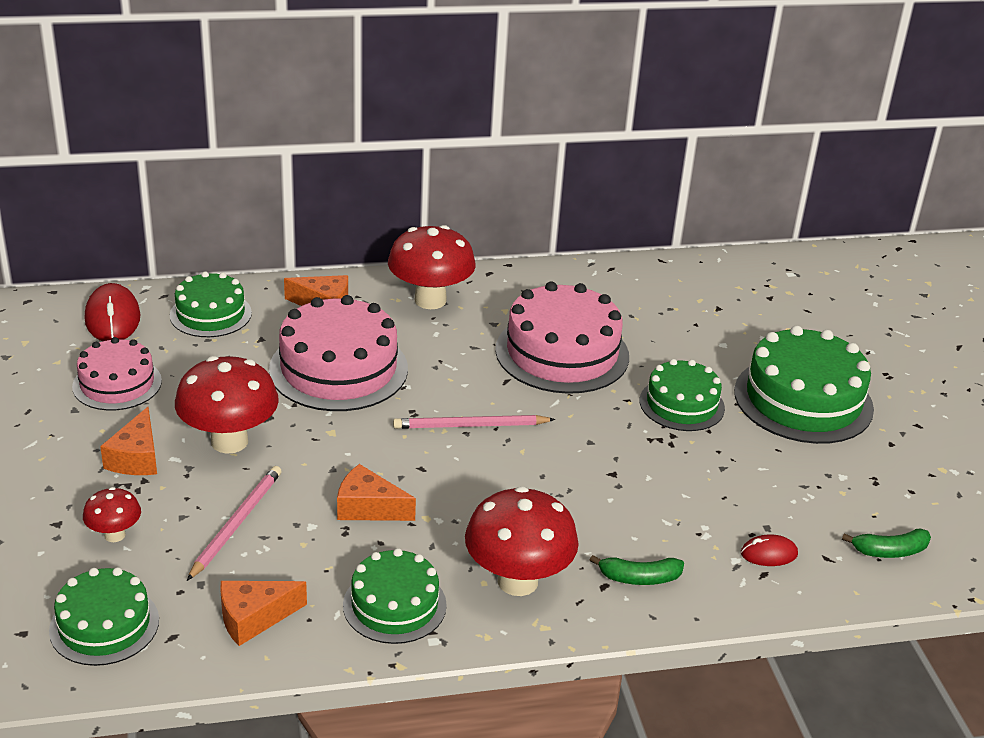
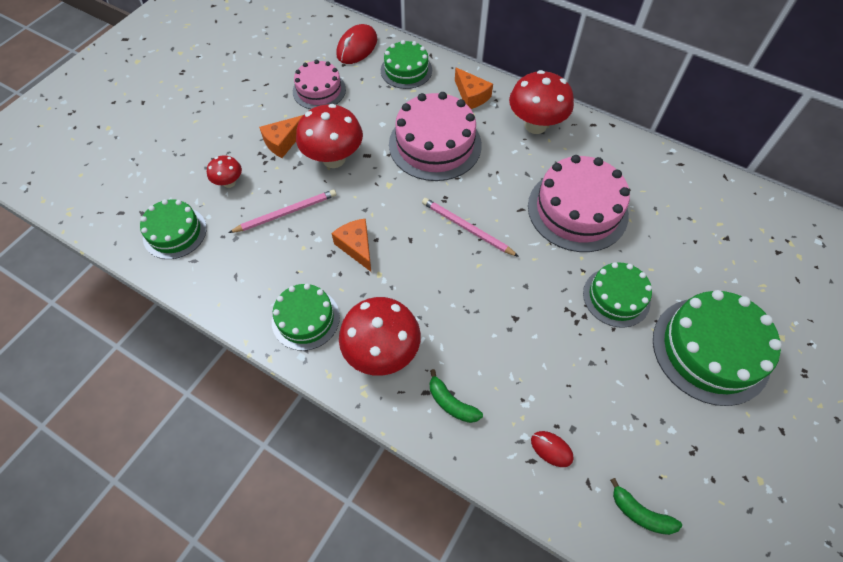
camera: 45 degrees right, 25 degrees up
orange cheese [220,581,307,646] -> none

